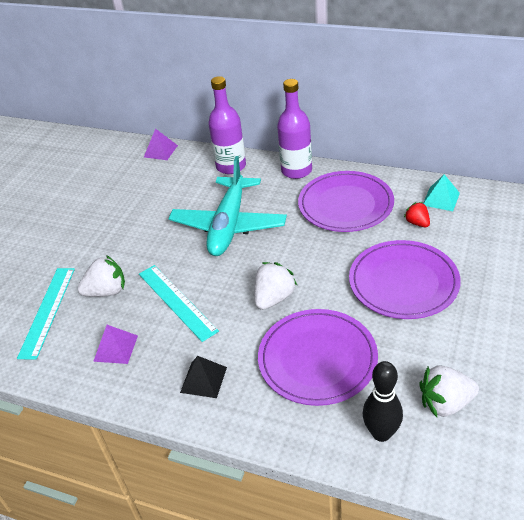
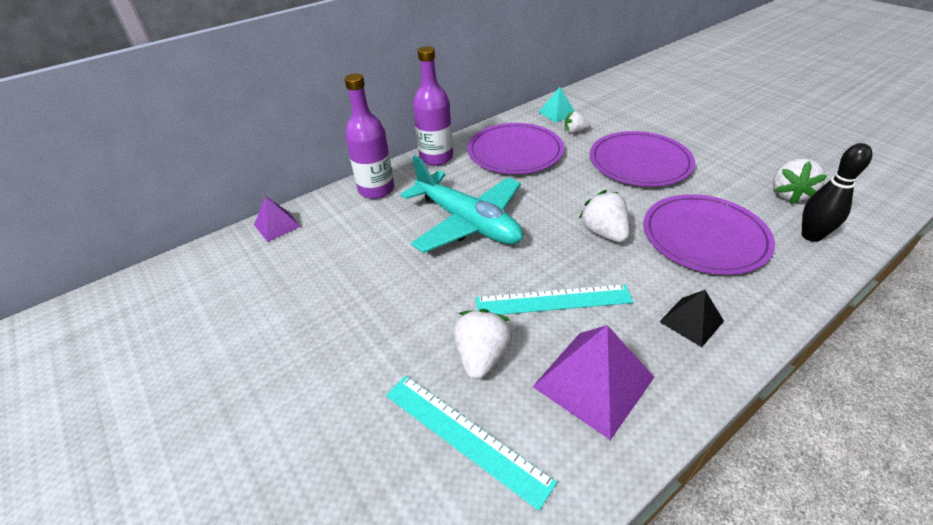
camera: 60 degrees left, 0 degrees up
purple pyramid [93,325,138,364] -> purple pyramid [532,325,654,440], size x1.75
red strawberry [404,202,430,227] -> white strawberry [565,111,590,133]

